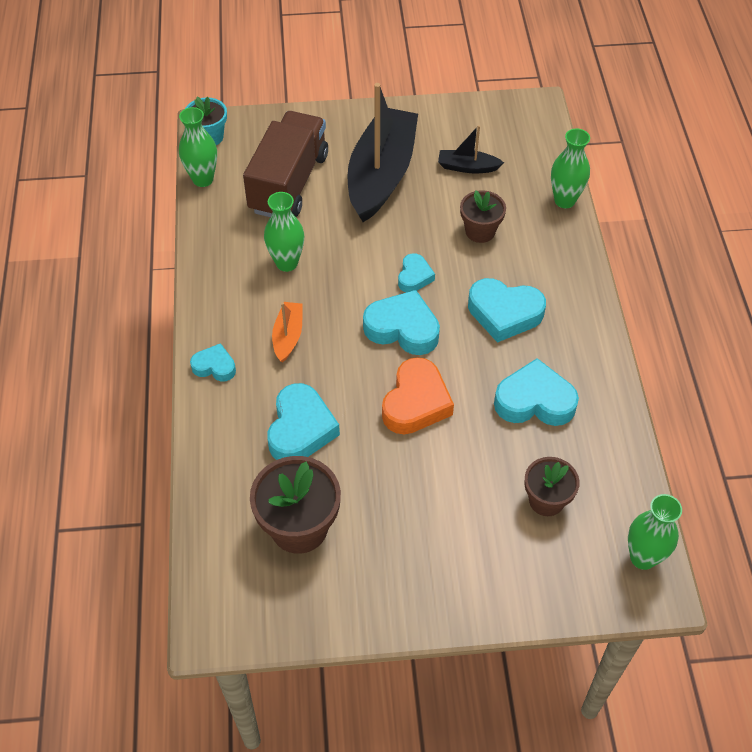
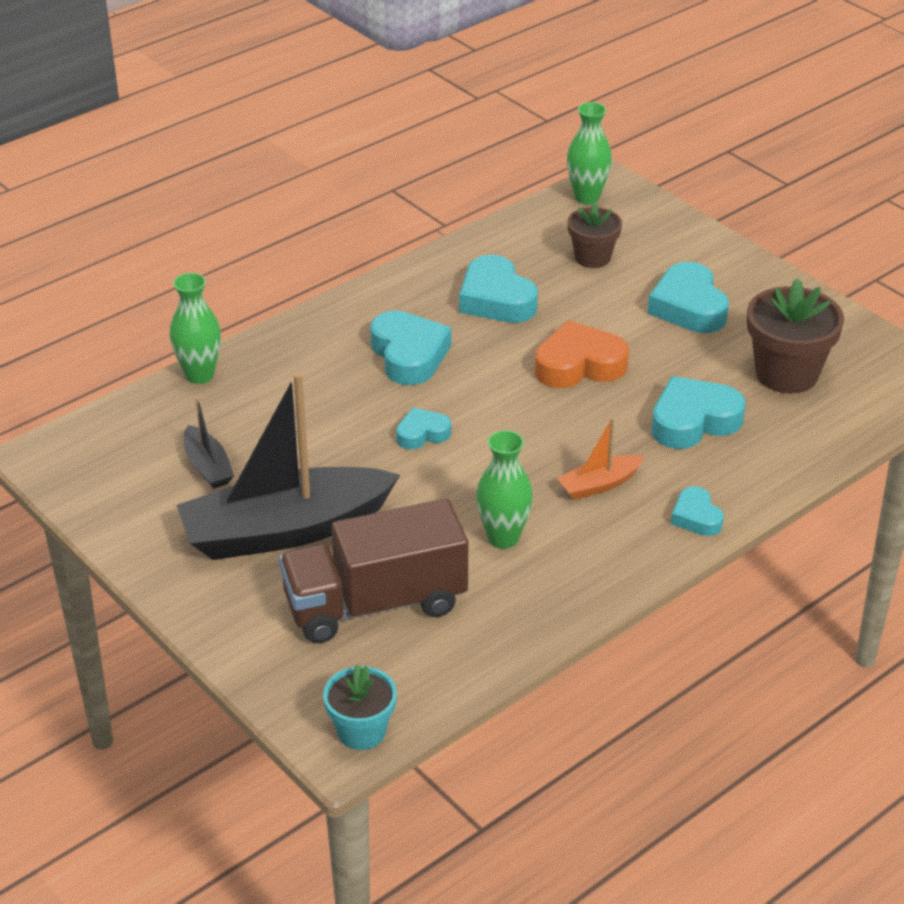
camera: 125 degrees left, 15 degrees down
green vase [179,107,217,187] -> none
turquoise heart [363,290,440,355] -> turquoise heart moved to [648,262,729,333]
brown flower pot [460,190,506,243] -> none

